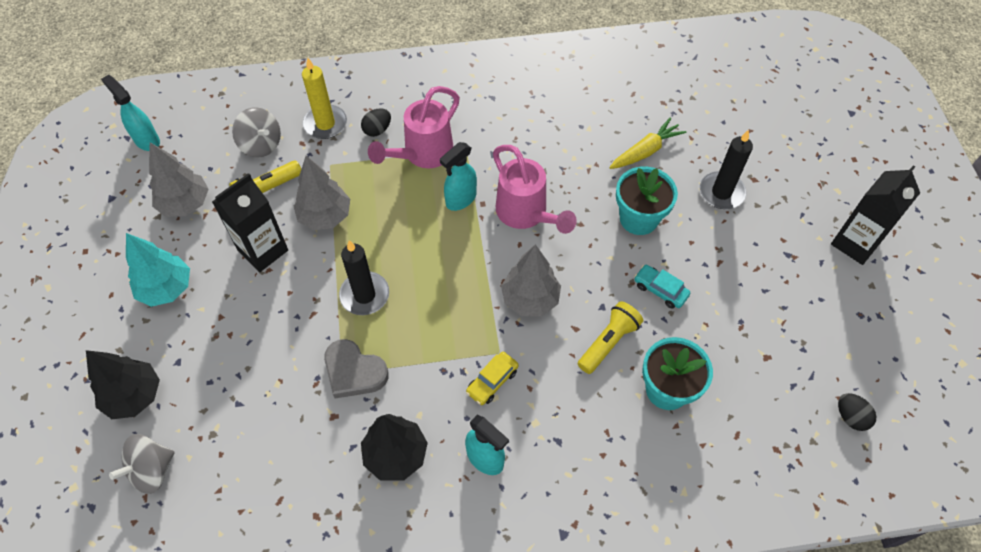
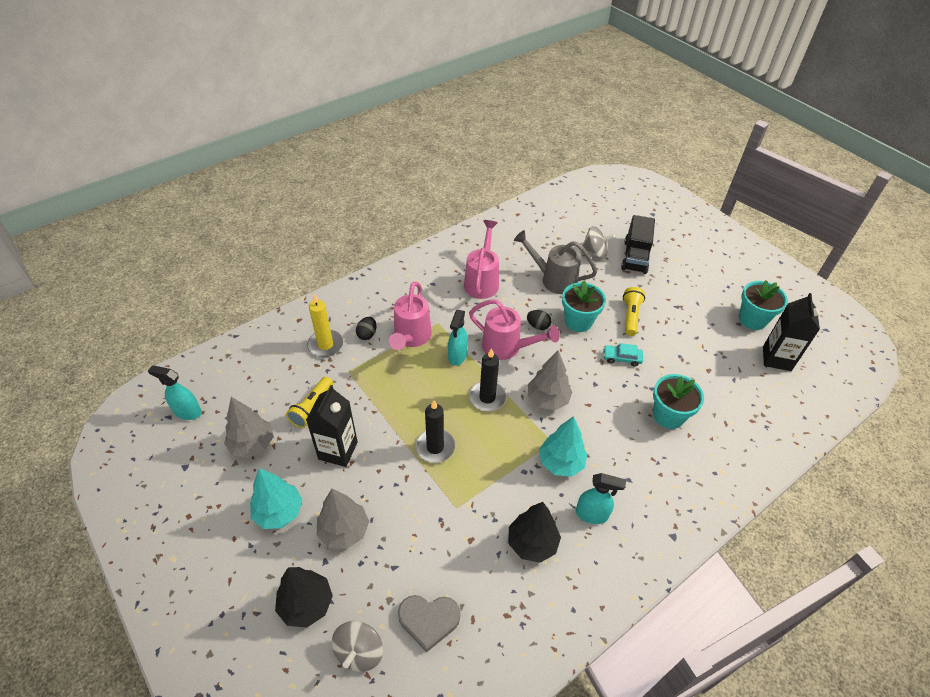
camera: 30 degrees left, 10 degrees down
grey spinning top [232,107,281,157] -> grey spinning top moved to [582,226,615,258]
grey tree [294,156,350,230] -> grey tree moved to [317,489,369,549]
grey heart [324,339,389,399] -> grey heart moved to [398,595,460,652]
yellow car [466,352,519,405] -> turquoise tree [539,416,587,477]
yellow flashlight [578,301,643,374] -> yellow flashlight moved to [623,287,645,336]
yellow carrot [609,118,686,169] -> grey watering can [514,230,597,294]
black candle [699,130,753,209] -> black candle moved to [469,348,507,411]
black carton [831,165,920,265] -> black carton moved to [763,293,820,371]
black egg [838,393,876,431] -> black egg moved to [527,310,551,330]
none -> pink watering can [464,220,499,299]
none -> black truck [621,215,655,274]
none -> turquoise flower pot [739,280,788,330]

